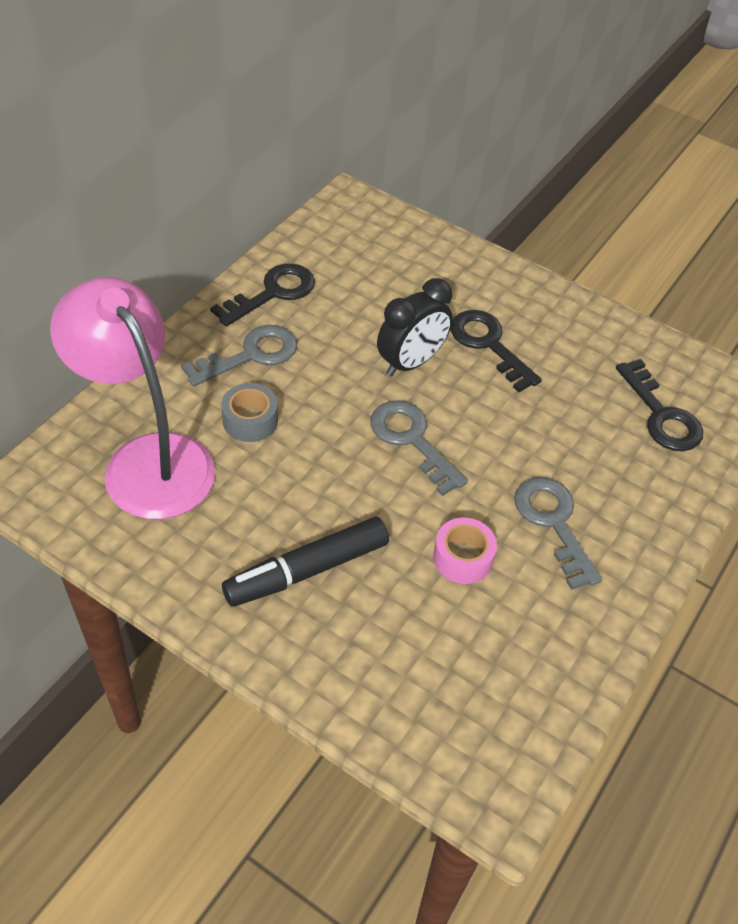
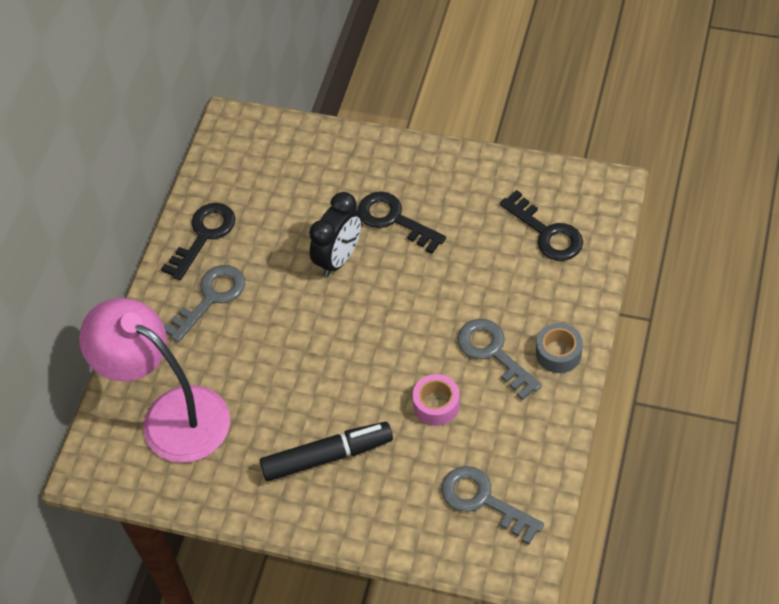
camera: 10 degrees left, 5 degrees up
grey tape [221,383,278,442] -> grey tape moved to [536,323,583,373]
black marker [222,517,389,607] -> black marker turned 150 degrees counterclockwise [260,422,393,481]
grey key [370,400,468,496] -> grey key moved to [442,466,544,545]

